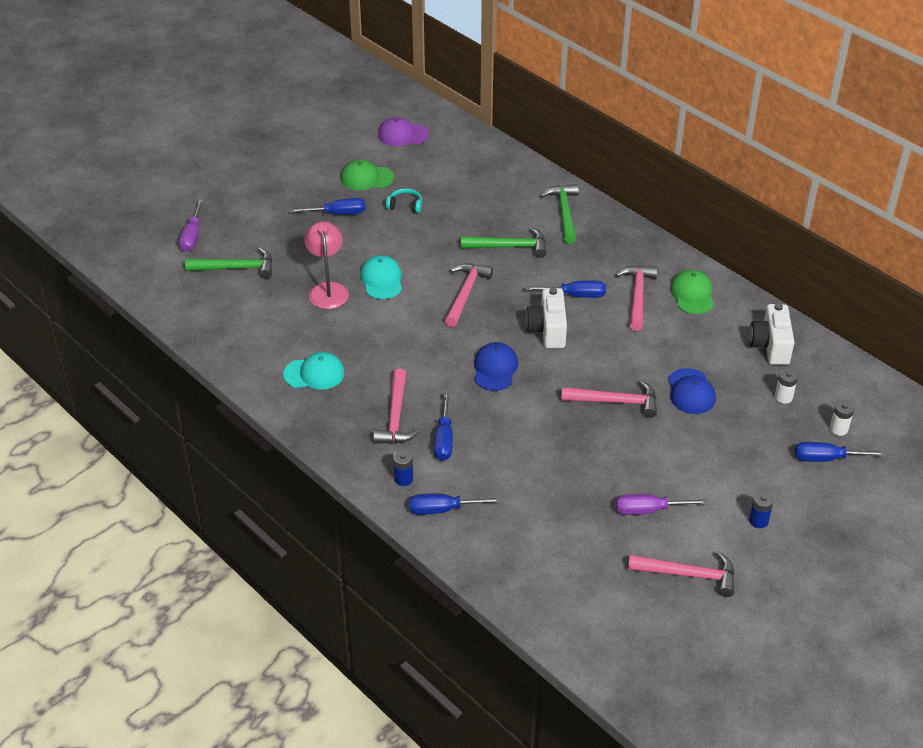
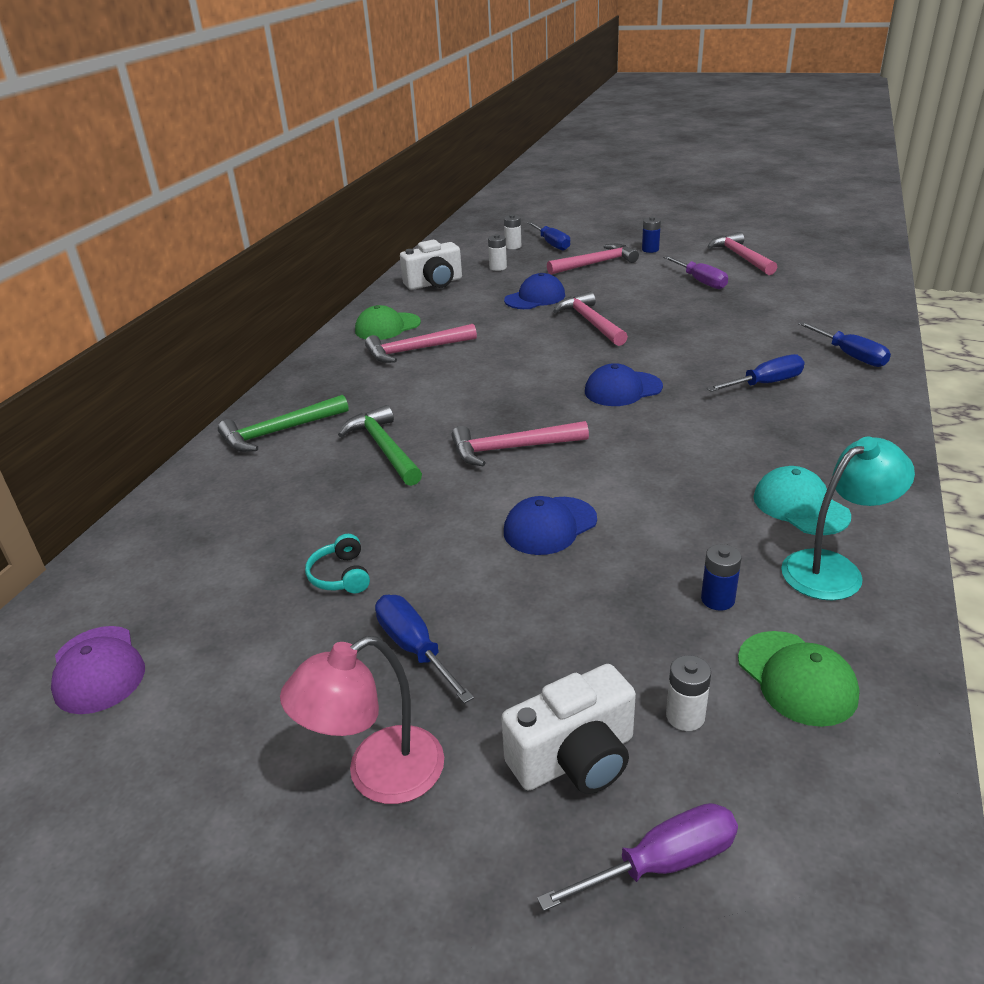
camera: 115 degrees left, 10 degrees down
green hammer [185,247,273,279] -> white battery [666,655,711,731]
pink lamp [304,221,349,309] -> pink lamp moved to [280,636,444,804]
green cap [341,160,394,190] -> green cap moved to [738,631,860,727]
turquoise cap [360,255,402,299] -> blue cap [504,496,597,555]
pink hammer [373,369,420,444] -> pink hammer moved to [547,244,639,275]
blue battery [393,450,413,486] -> blue battery moved to [701,544,742,611]
blue screwdriver [526,280,606,298] -> none
white camera [526,288,567,348] -> white camera moved to [501,664,636,794]
none -> turquoise lamp [781,437,915,601]

